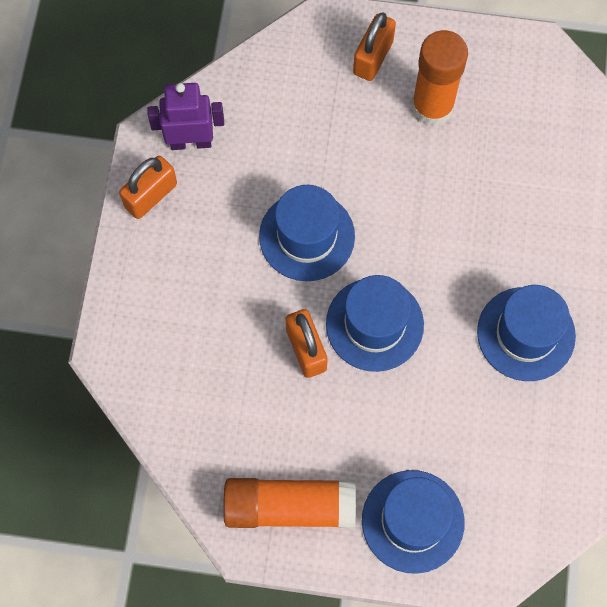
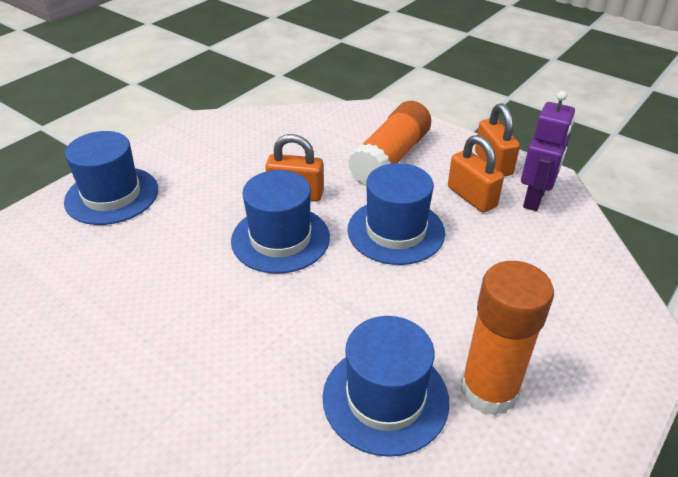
camera: 120 degrees right, 30 degrees down
orange glue stick [223,478,356,528] -> orange glue stick moved to [348,101,431,185]
orange padlock [353,13,396,81] -> orange padlock moved to [448,135,504,212]
blue hat [477,285,576,381] -> blue hat moved to [323,316,449,457]

